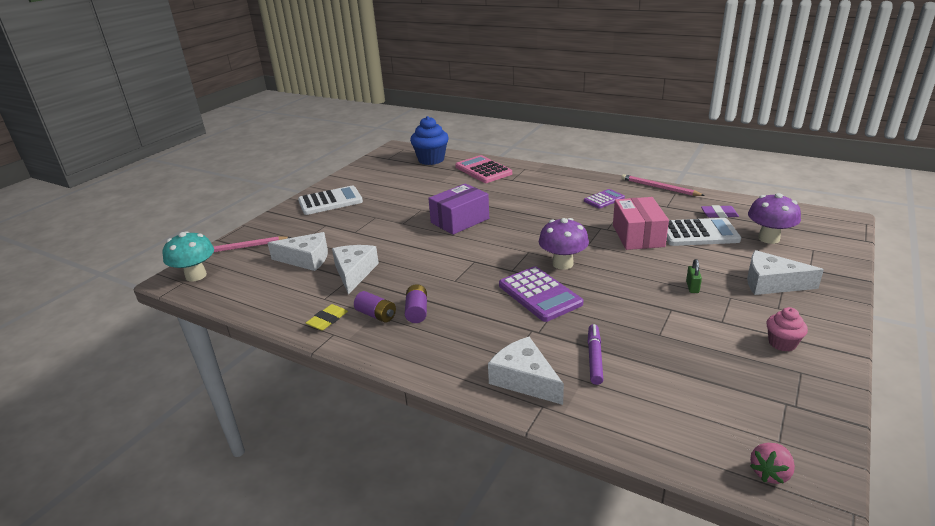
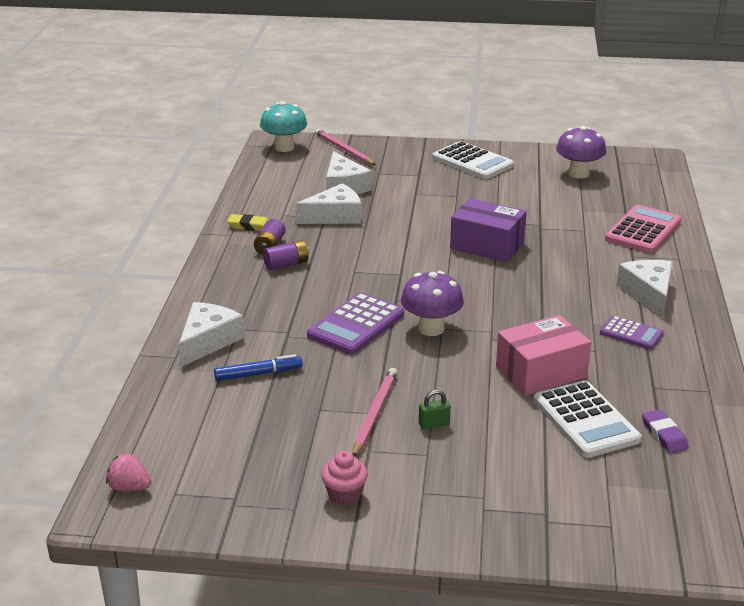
camera: 65 degrees right, 0 degrees up
blue cupcake [410,116,449,165] -> none
purple marker [588,324,604,385] -> blue marker [214,354,303,381]
pink pencil [621,174,705,196] -> pink pencil moved to [352,368,397,457]
white cheese [747,250,824,295] -> white cheese moved to [616,260,672,318]
purple mushroom [748,193,801,244] -> purple mushroom moved to [556,126,606,179]

